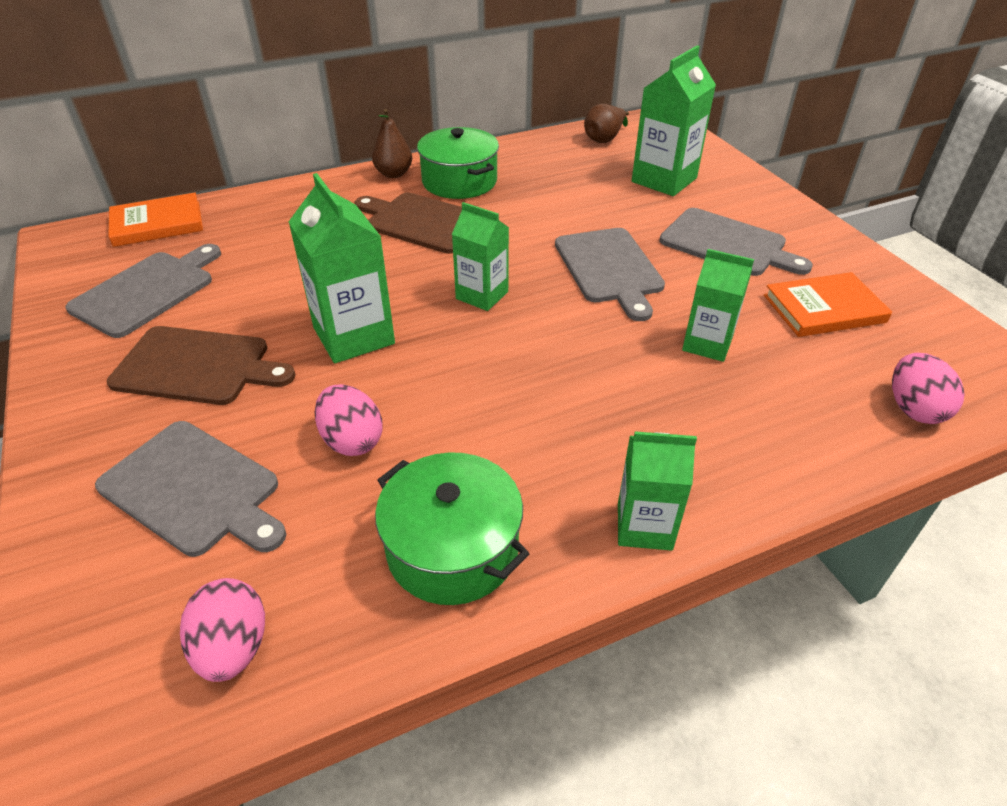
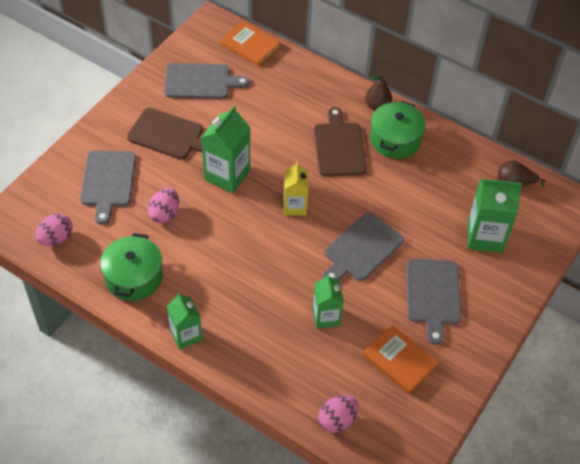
camera: 55 degrees right, 10 degrees up
brown cutting board [107,326,295,405] -> brown cutting board turned 45 degrees counterclockwise [127,108,203,159]
green carton [452,202,509,311] -> yellow carton [284,162,308,216]

